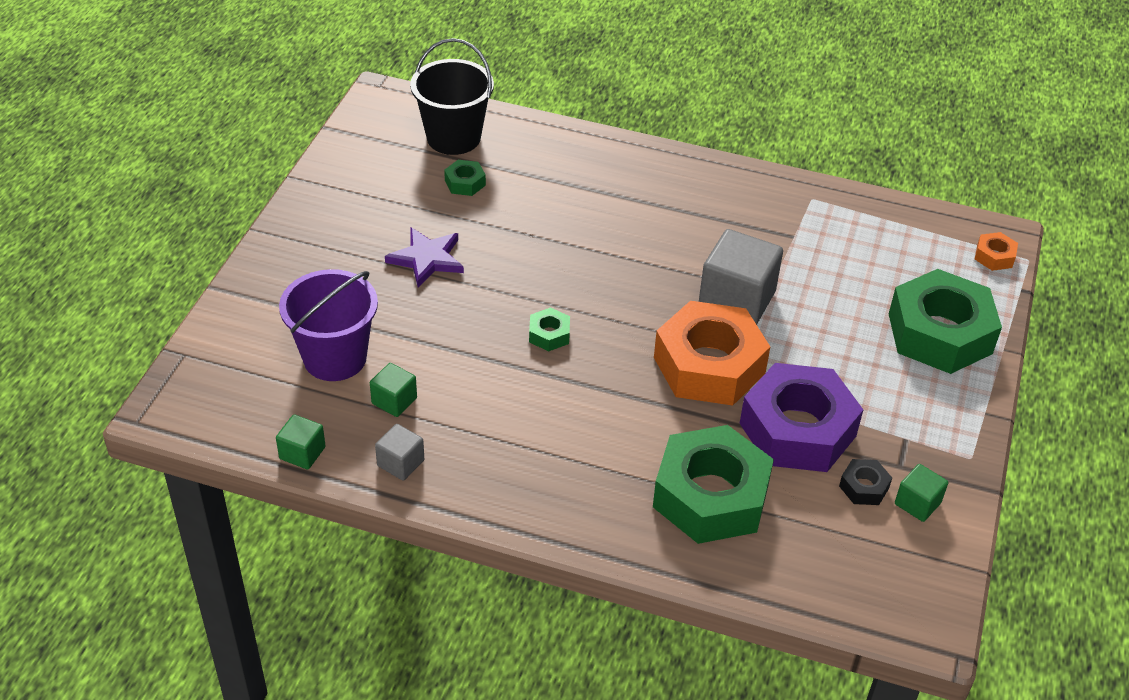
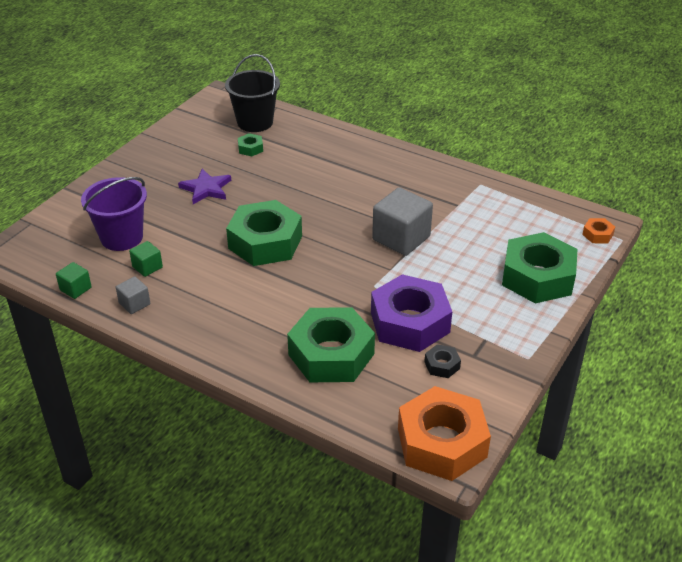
camera: 15 degrees right, 5 degrees down
green nut [529,307,570,351] -> green nut [226,200,302,266], size x2.41
orange nut [654,301,770,405] -> orange nut moved to [398,386,491,481]
green cube [895,464,948,522] -> none

